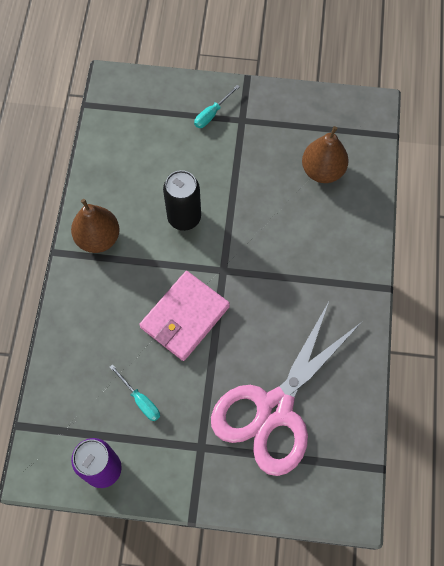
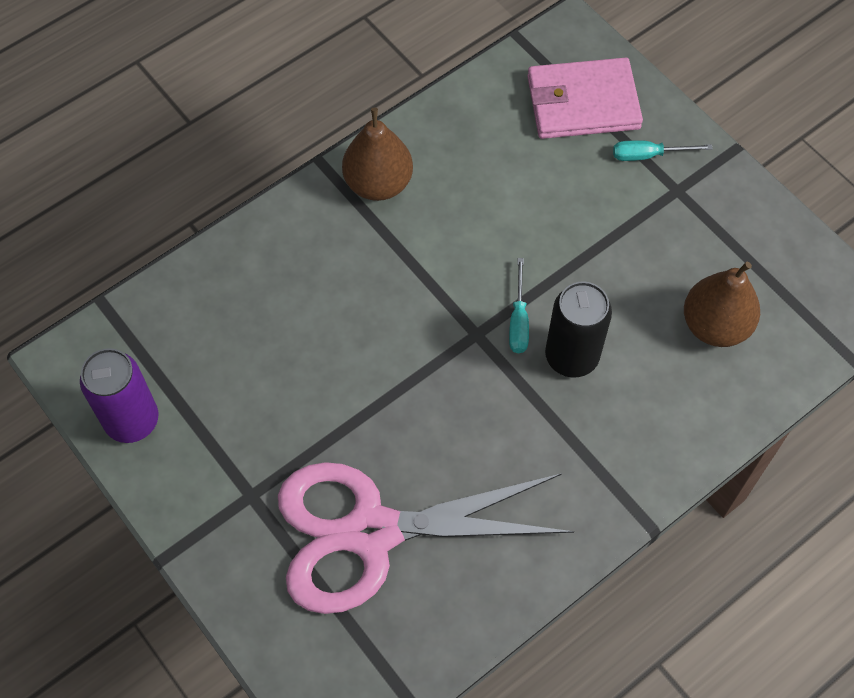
camera: 45 degrees right, 5 degrees down
turquoise screwdriver [110,364,160,421] -> turquoise screwdriver moved to [509,258,529,353]
pink wallet [139,271,230,361] -> pink wallet moved to [527,58,643,139]
black can [163,170,201,231] -> black can moved to [545,282,612,377]

